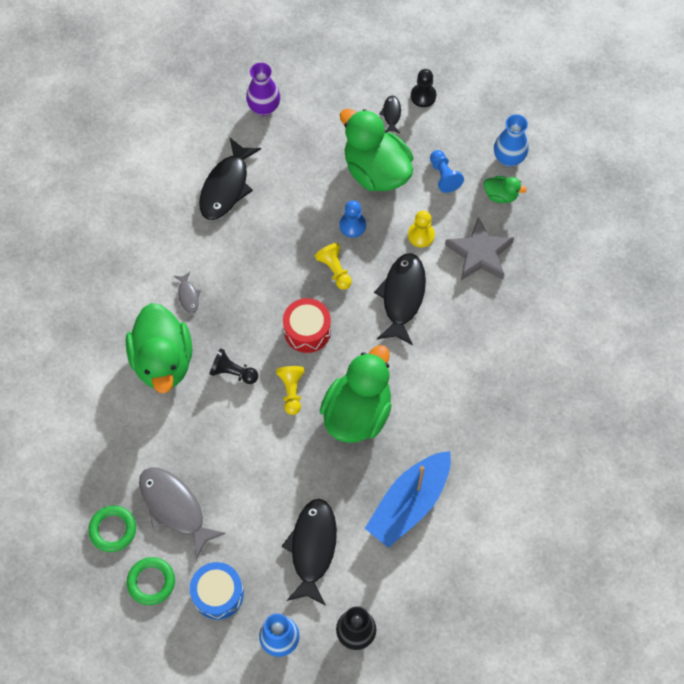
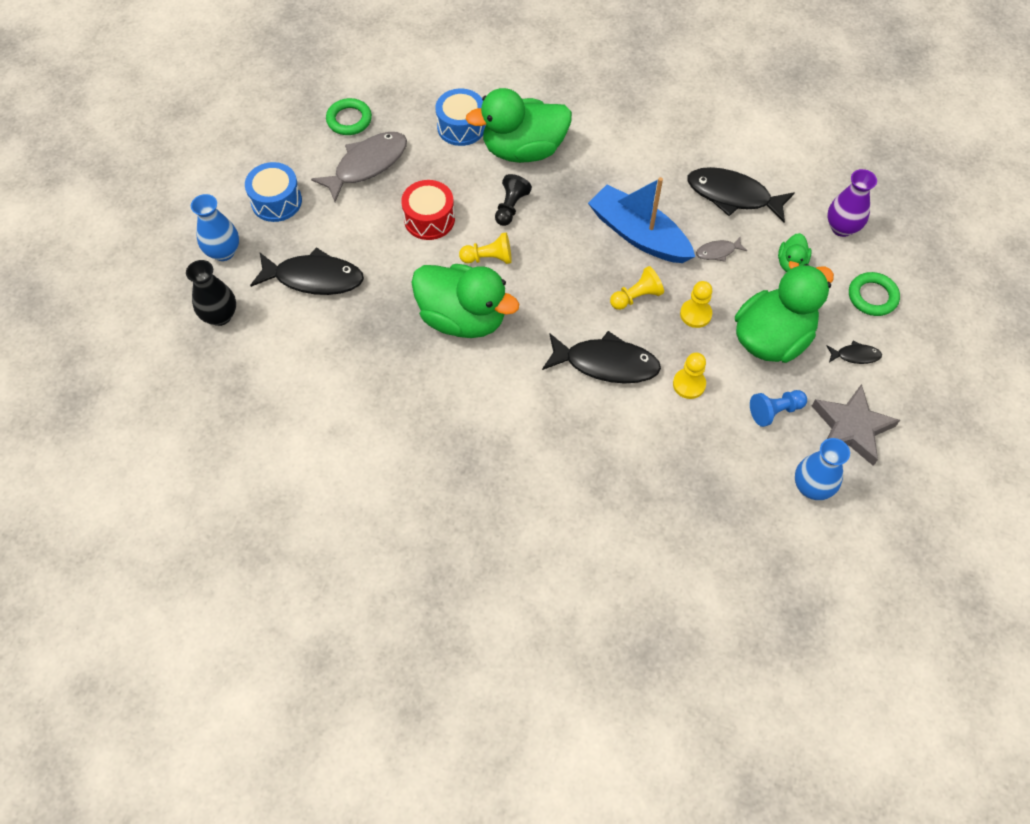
camera: 90 degrees right, 5 degrees down
green ring [127,557,175,605] -> green ring moved to [849,272,900,316]
grey fish [174,272,201,314] -> grey fish moved to [696,237,747,262]
red drum [283,298,331,353] -> red drum moved to [401,180,455,240]
blue pawn [339,200,366,238] -> yellow pawn [680,281,712,328]
blue boat [365,451,451,548] -> blue boat moved to [588,177,695,263]
black pawn [411,69,436,107] -> none
grey star [445,217,514,280] -> grey star moved to [812,384,900,466]
green duck [484,176,527,203] -> green duck moved to [778,233,812,272]
none -> blue drum [435,89,485,146]

